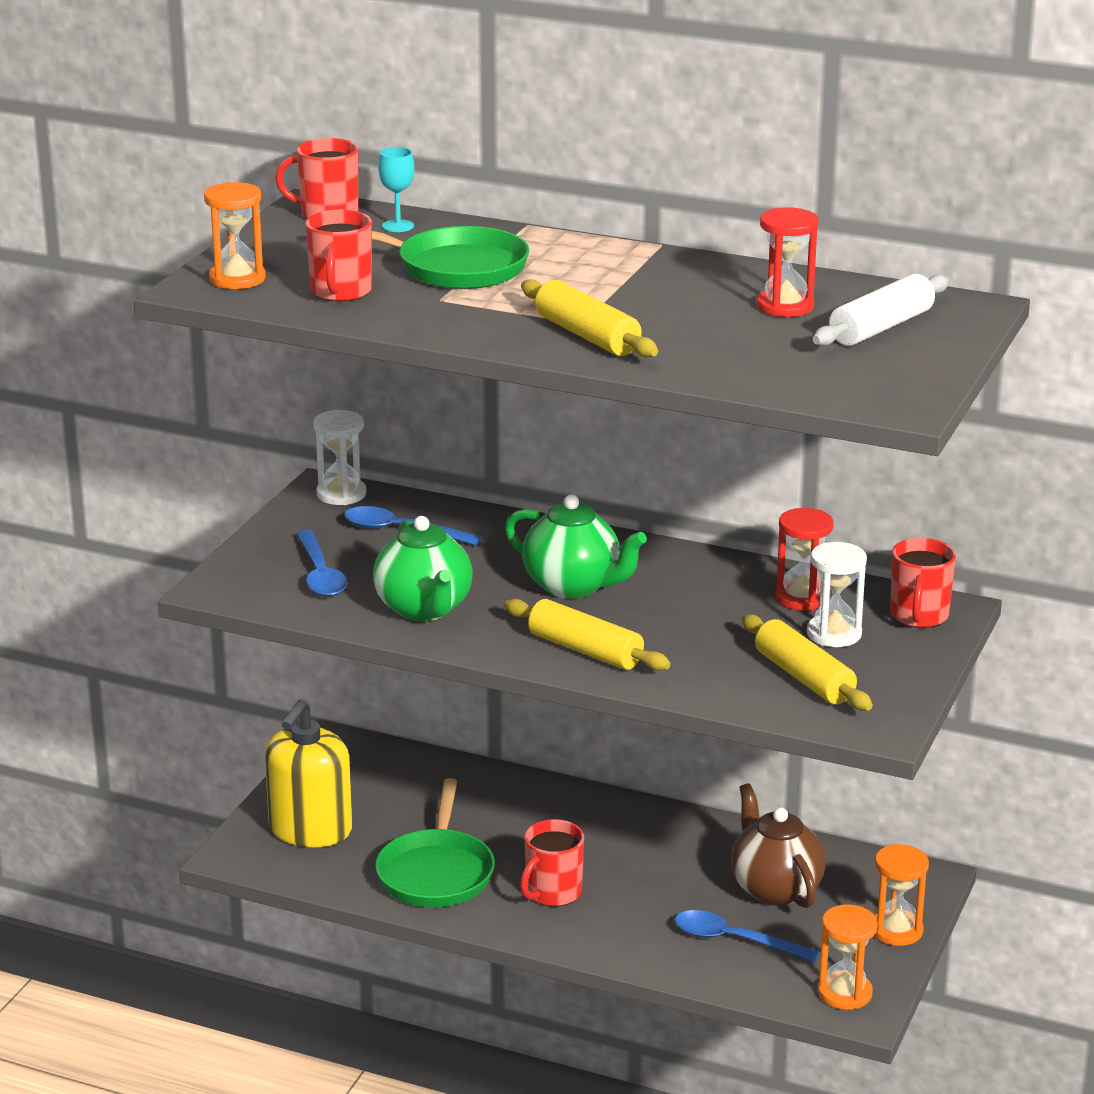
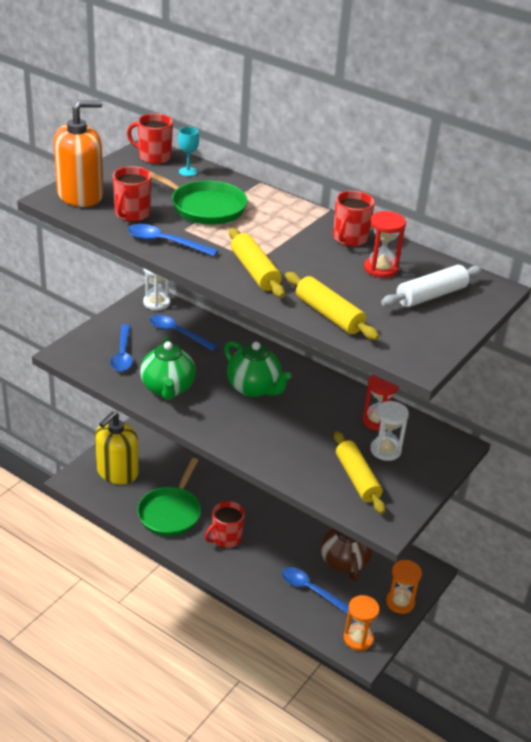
camera: 10 degrees right, 10 degrees up
orange hourglass [204,182,266,289] -> orange soap dispenser [54,100,104,207]
yellow rolling pin [504,599,671,671] -> yellow rolling pin moved to [285,272,379,340]
red mug [890,538,956,628] -> red mug moved to [333,191,375,247]
none -> blue spoon [127,224,218,256]

